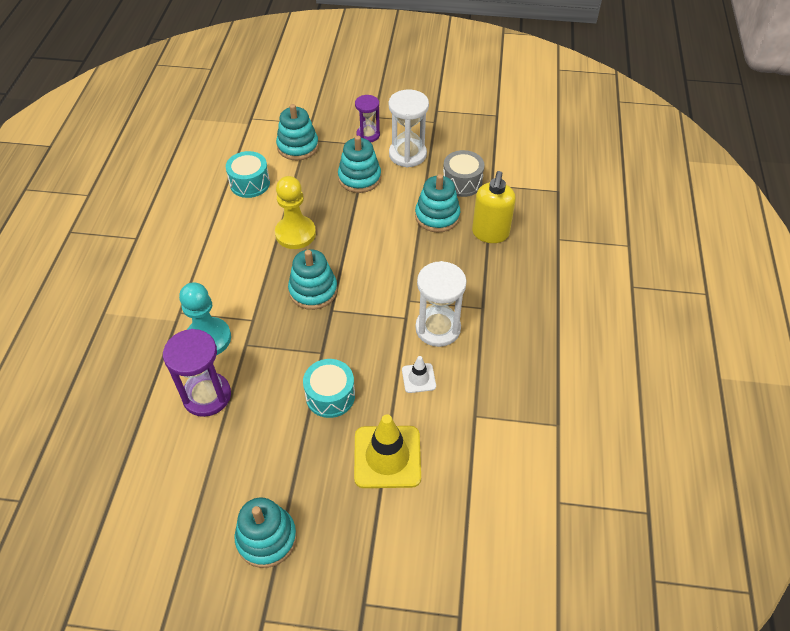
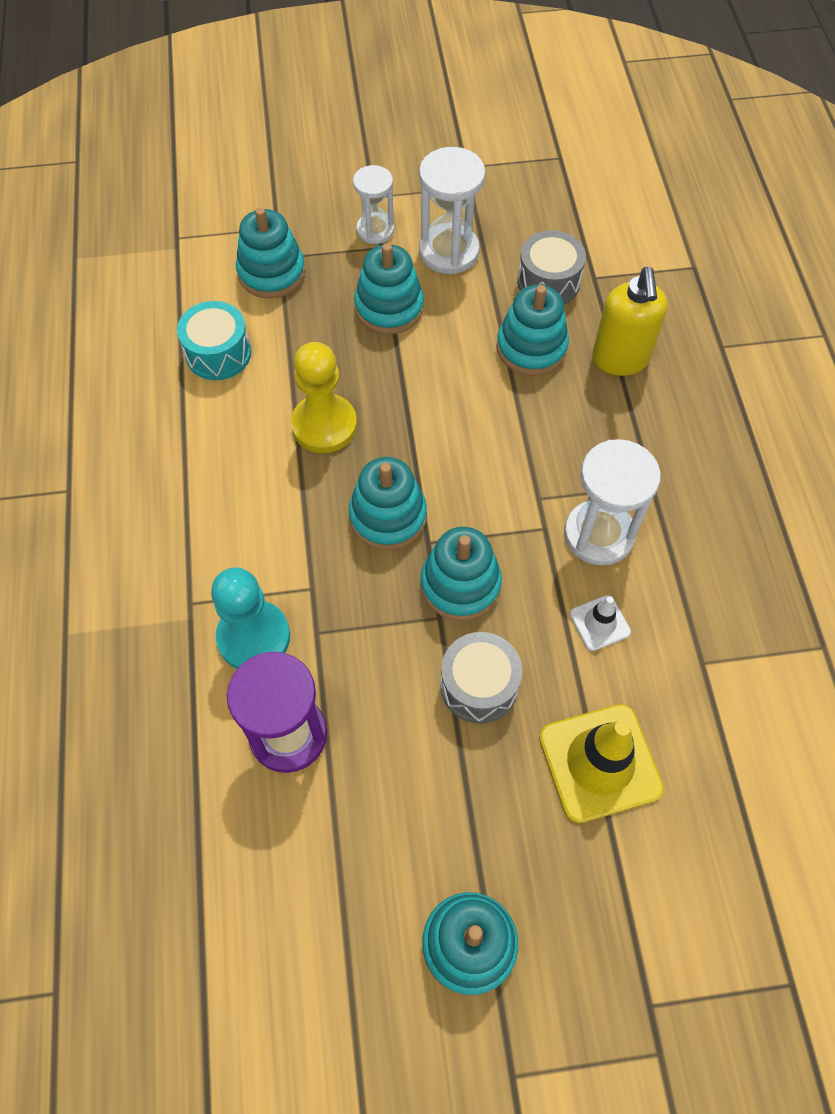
camera: 15 degrees left, 10 degrees up
turquoise drum [303,359,355,418] -> grey drum [440,632,522,724]
purple hourglass [355,95,380,142] -> white hourglass [353,165,394,244]
none -> turquoise stacking toy [421,527,502,621]

